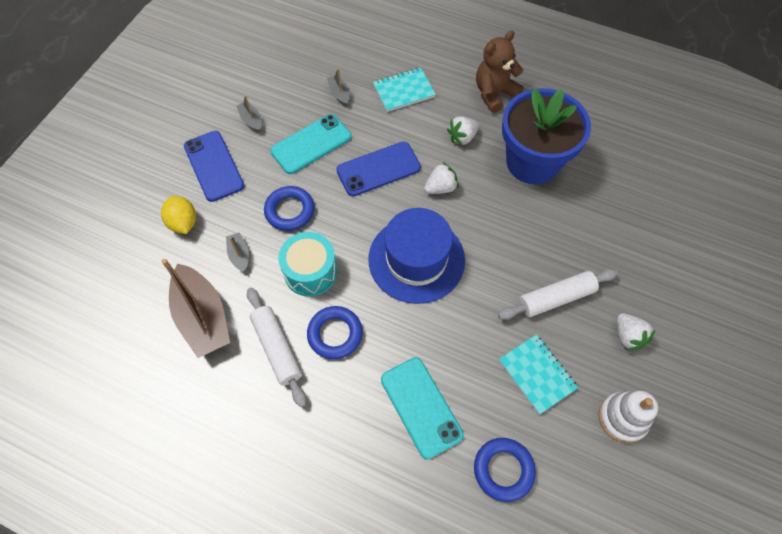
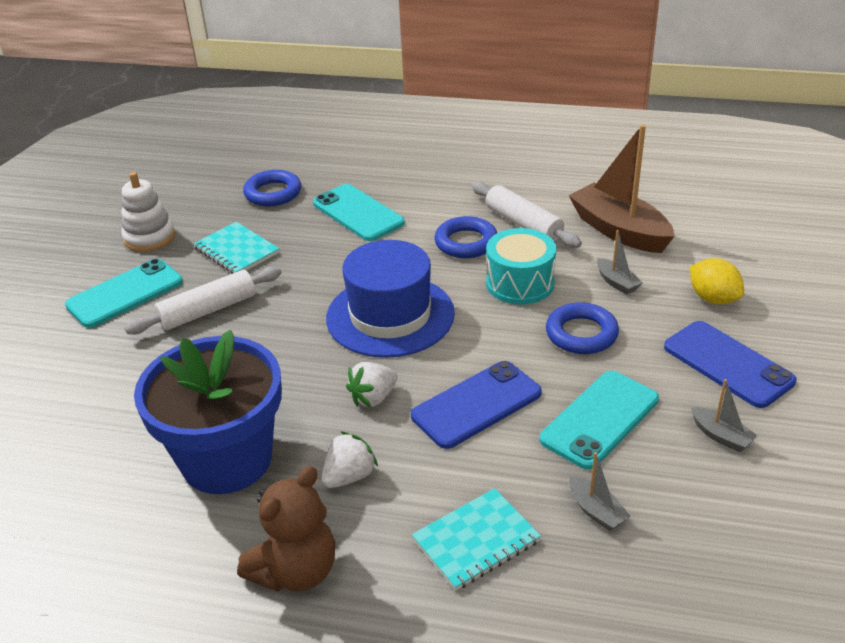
camera: 170 degrees right, 25 degrees down
white strawberry [617,313,656,350] -> turquoise phone [65,259,183,328]

